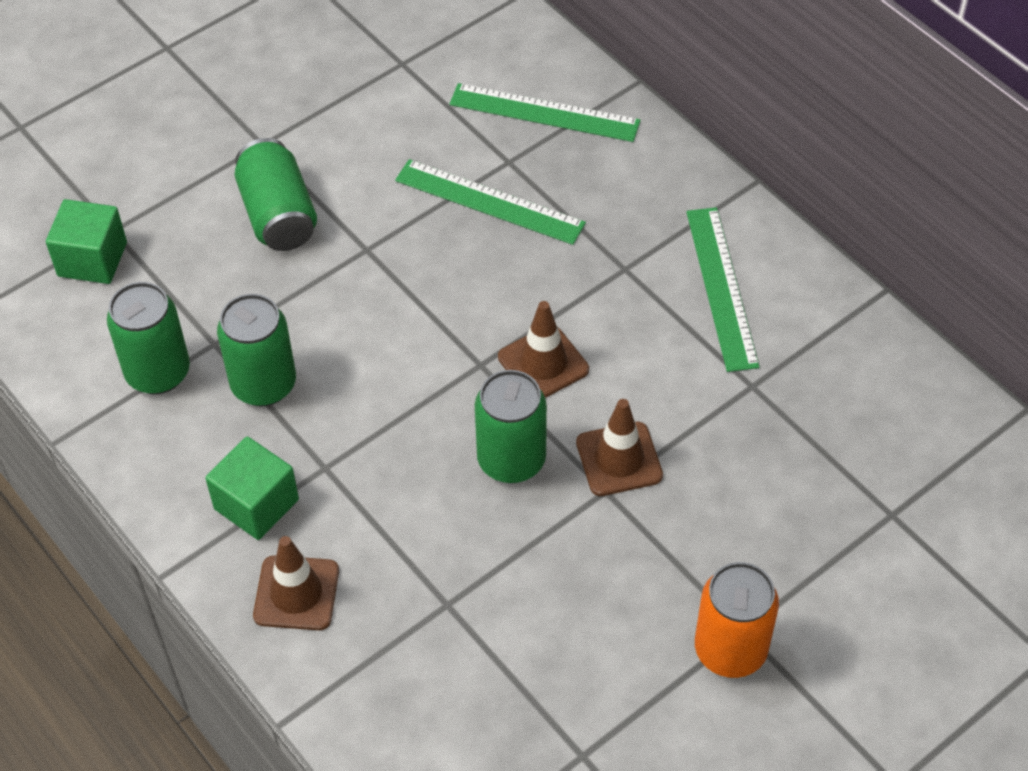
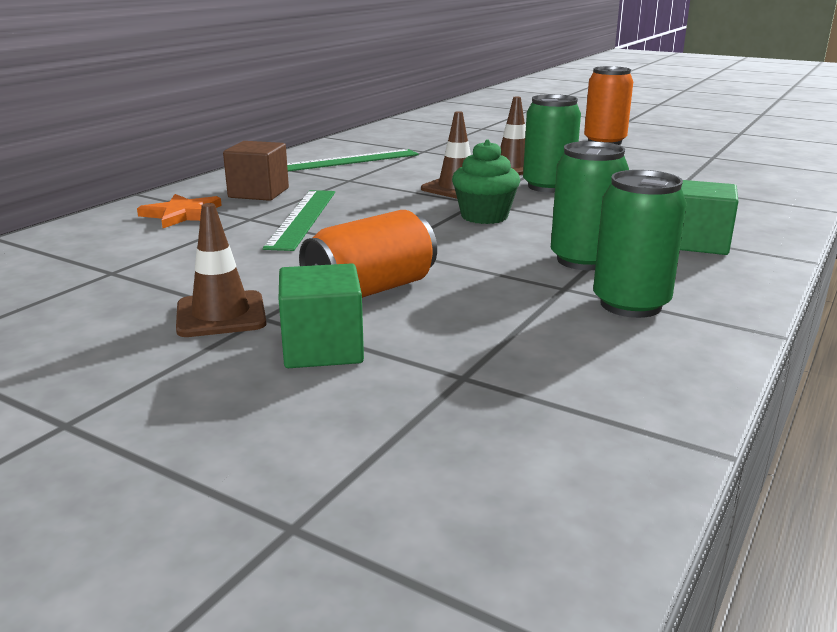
camera: 110 degrees left, 30 degrees down
green cube [46,199,127,284] -> green cube moved to [279,263,364,368]
green can [235,138,317,251] -> orange can [299,210,437,298]
brown traffic cone [253,536,339,630] -> brown traffic cone moved to [176,203,267,337]
green ruler [450,83,641,142] -> orange star [137,194,222,228]
none -> brown cube [223,141,289,201]
none -> green cupcake [452,139,520,224]

